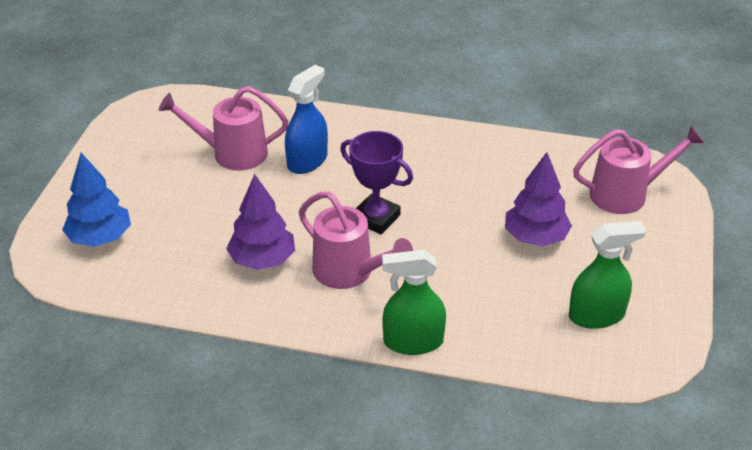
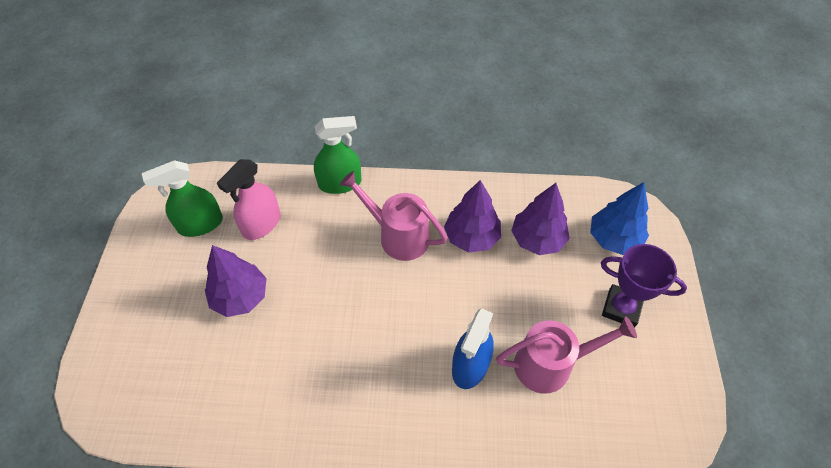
camera: 170 degrees right, 15 degrees up
purple trophy [340,131,413,234] -> purple trophy moved to [601,244,687,328]
pink watering can [573,126,704,214] -> none
none -> pink spray bottle [217,159,280,240]
none -> purple tree [511,183,570,255]

